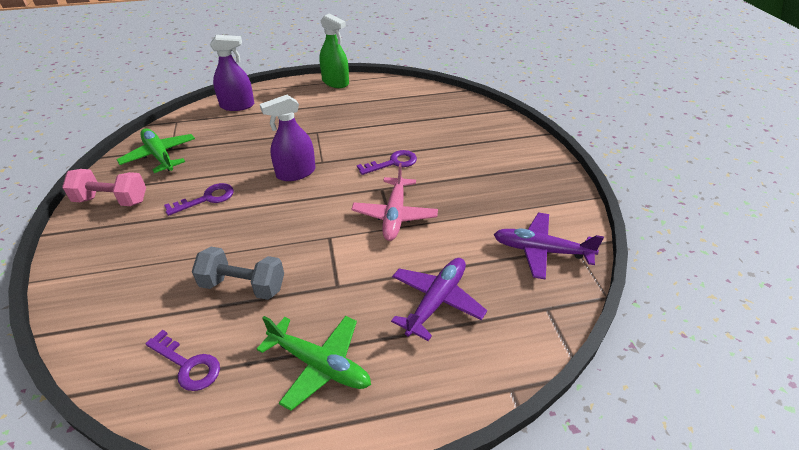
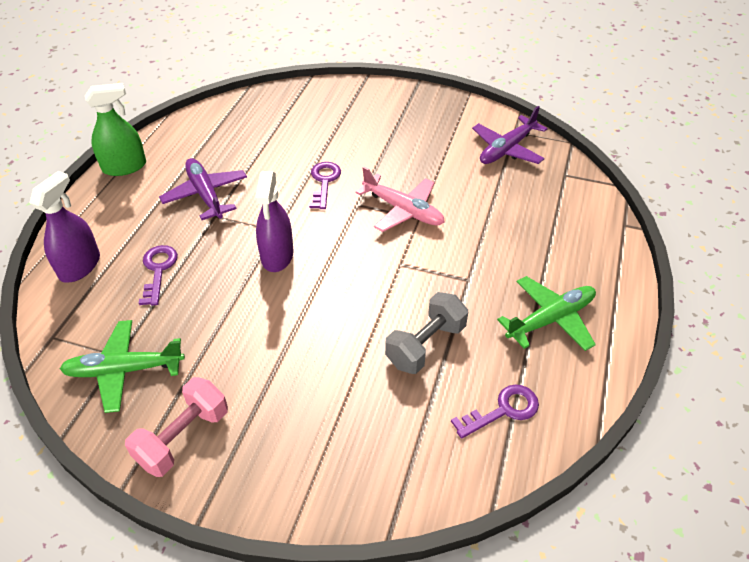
camera: 60 degrees left, 5 degrees up
purple key [164,183,234,216] -> purple key moved to [139,245,178,305]
purple plane [391,258,487,341] -> purple plane moved to [159,158,247,220]

